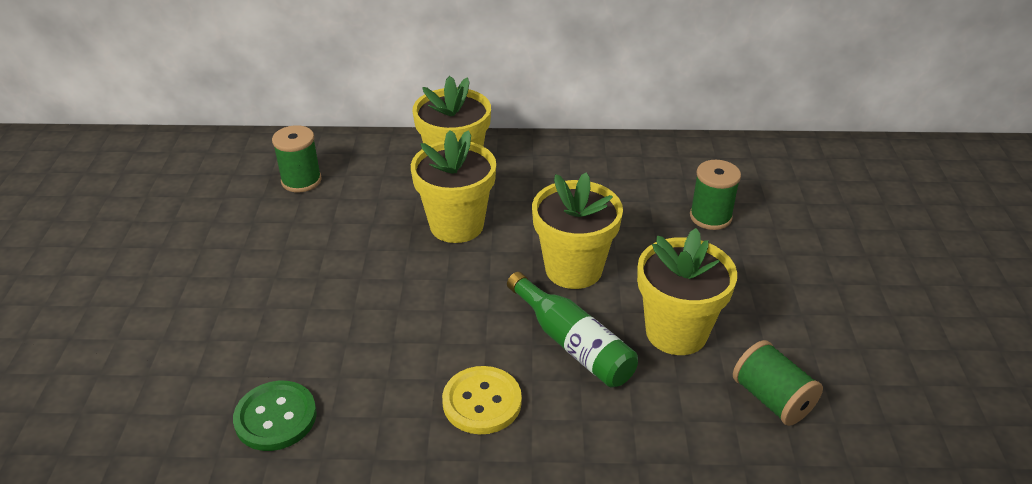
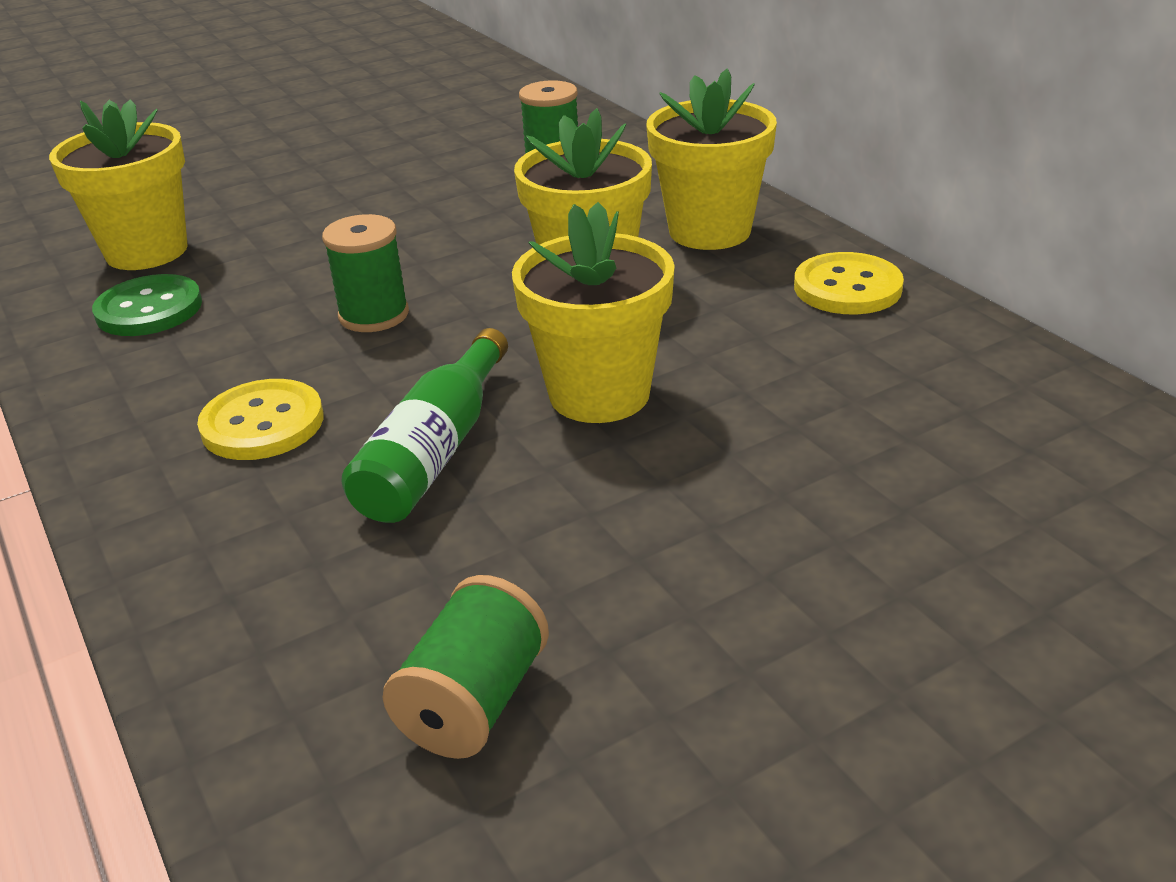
camera: 60 degrees right, 5 degrees down
yellow flower pot [637,228,737,355] -> yellow flower pot moved to [49,99,188,270]
green spool [690,160,741,230] -> green spool moved to [322,214,409,332]
none -> yellow button [794,252,904,314]

